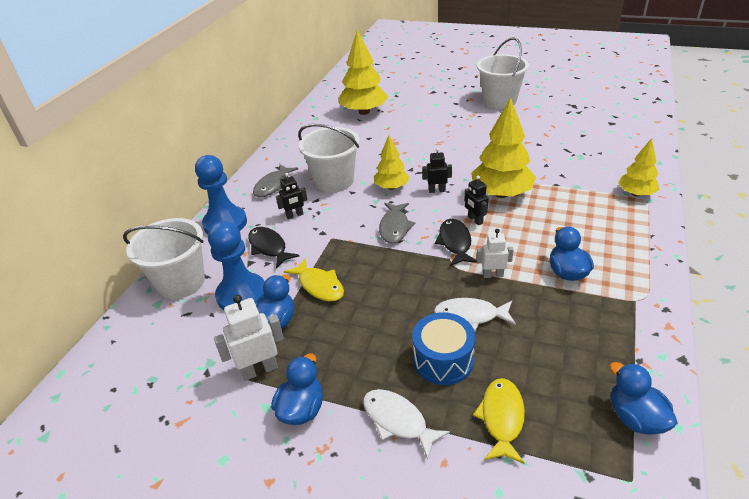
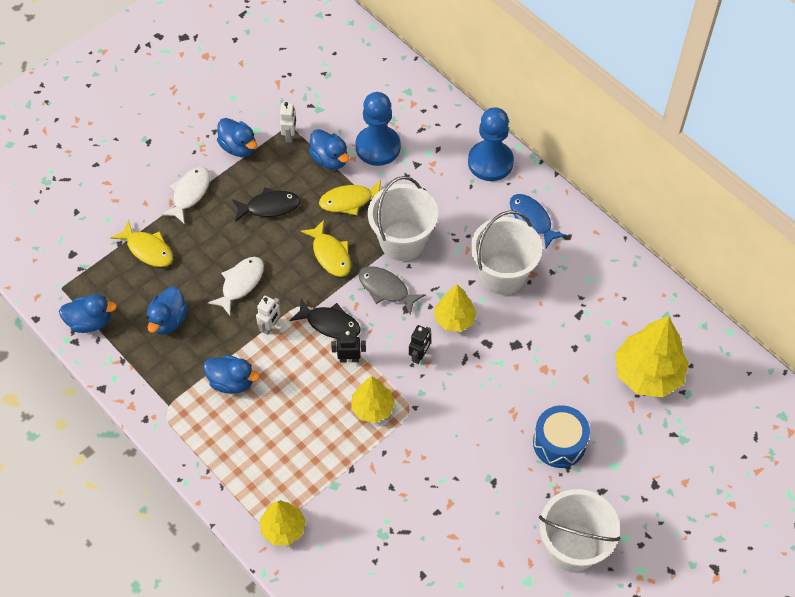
camera: 115 degrees right, 20 degrees up
white bucket [123,218,205,299] -> white bucket moved to [368,176,438,261]
white robot [214,295,284,381] -> white robot [280,102,296,142], size x0.64
black fish [248,227,299,269] -> black fish moved to [232,187,301,222]
grey fish [253,164,298,197] -> blue fish [510,194,567,248]
black robot [276,173,307,219] -> none
white fish [363,389,450,460] -> white fish turned 45 degrees counterclockwise [161,167,210,224]
blue drum [412,312,476,385] -> blue drum moved to [533,405,590,468]
yellow tree [471,97,536,198] -> yellow tree [351,376,395,423], size x0.59
none -> blue duck [147,287,188,335]
none -> yellow fish [301,220,351,277]

